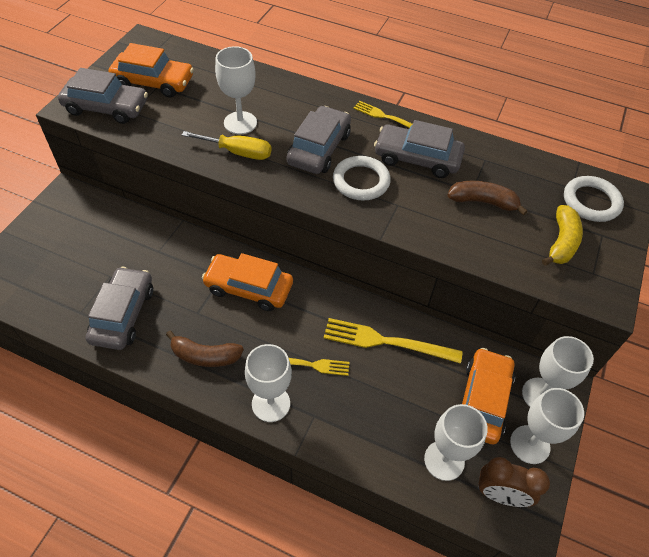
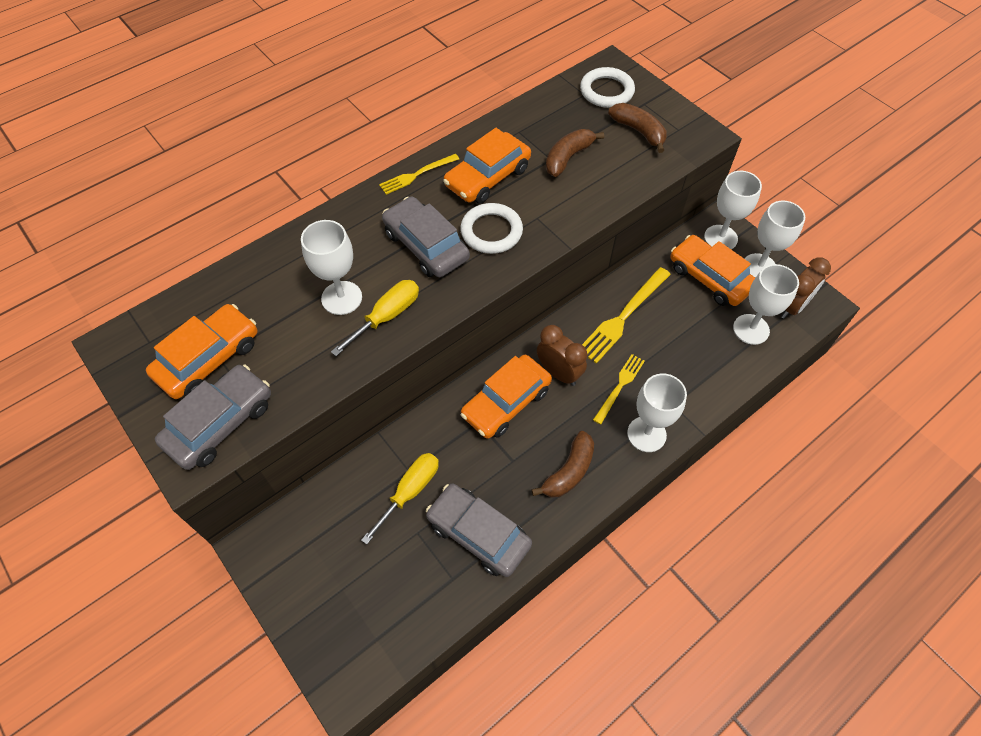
camera: 60 degrees left, 5 degrees up
grey car [374,120,465,178] -> orange car [443,128,531,204]
yellow banana [542,205,583,265] -> brown banana [608,103,667,153]
none -> yellow screwdriver [361,453,439,544]
none -> brown clock [537,325,587,386]

